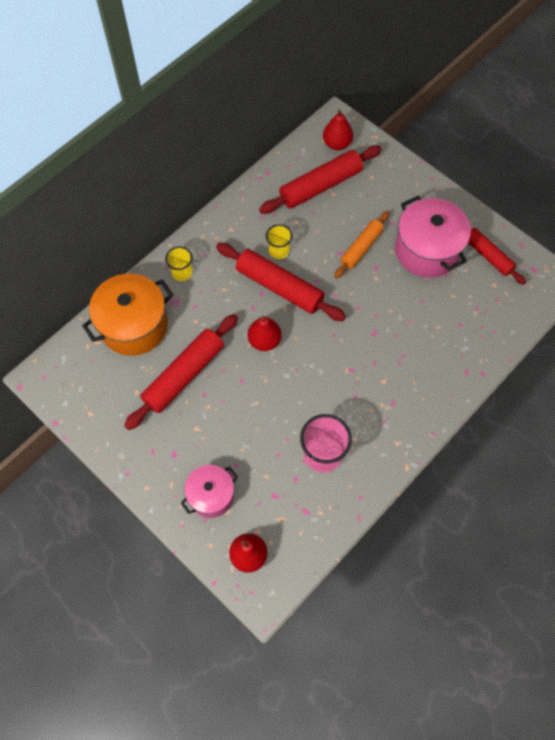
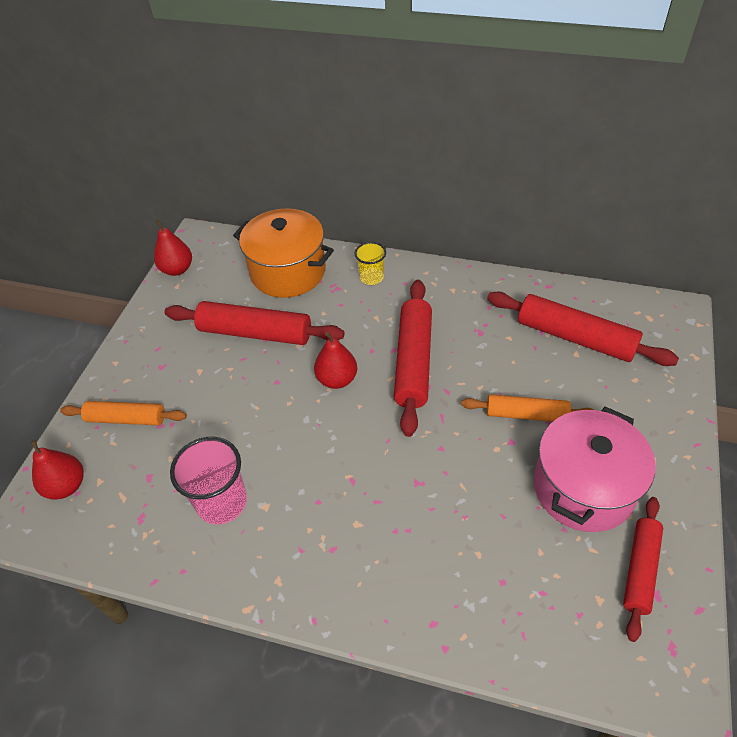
camera: 65 degrees right, 15 degrees down
pink pot [181,465,238,518] -> orange rolling pin [60,401,187,425]
yellow cup [266,224,292,259] -> none
red pear [323,109,353,150] -> red pear moved to [154,220,192,276]

